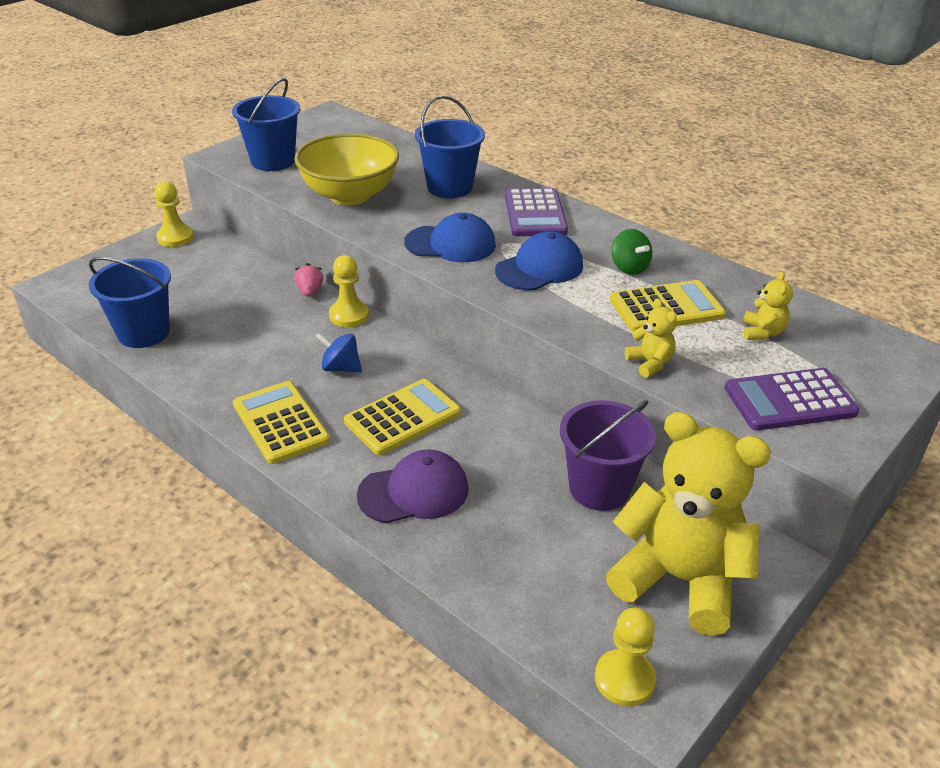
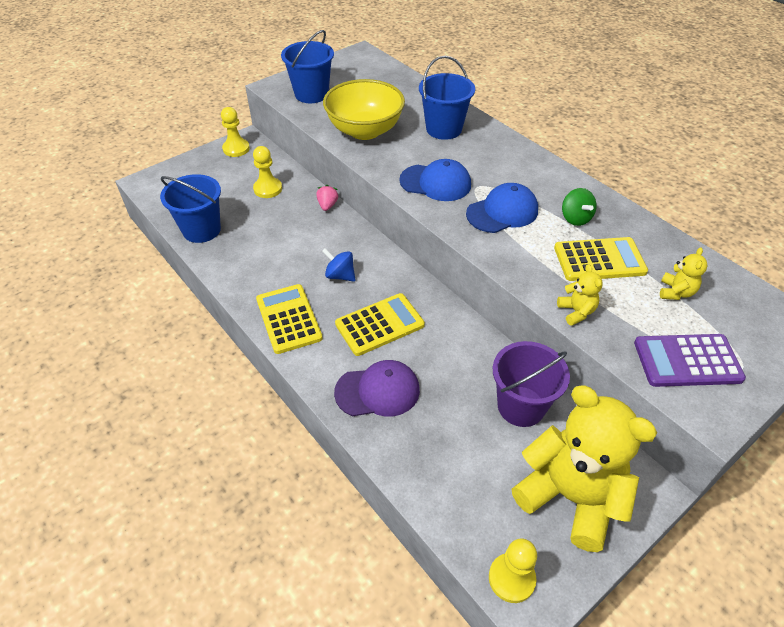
camera: 10 degrees right, 10 degrees up
yellow pawn [329,255,369,327] -> yellow pawn moved to [253,146,282,198]
purple calculator [505,188,568,236] -> none

